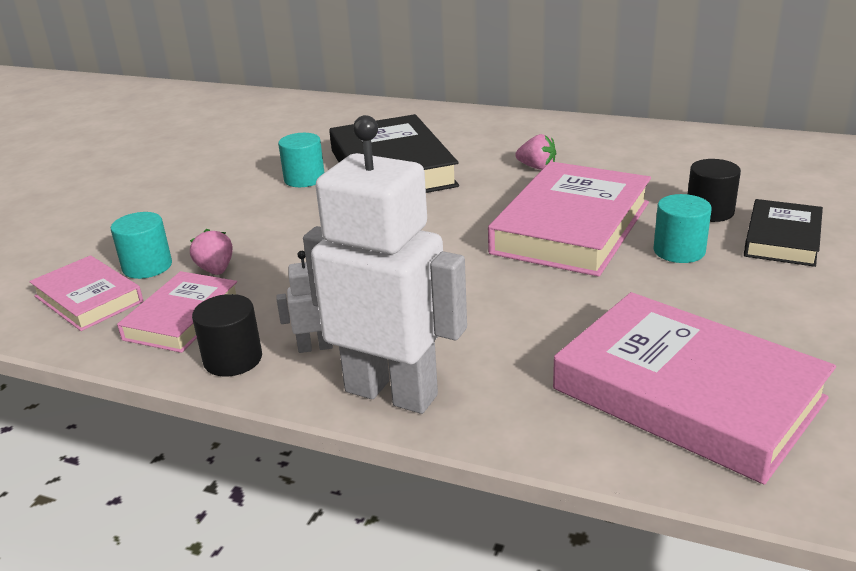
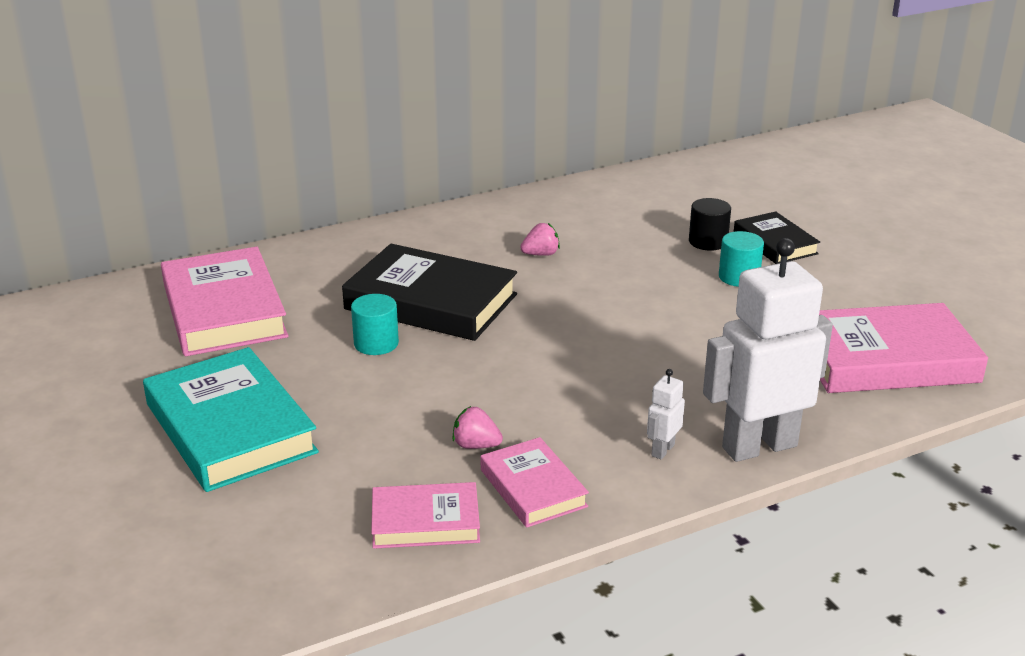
camera: 50 degrees left, 0 degrees up
turquoise cylinder [111,212,172,279] -> none
black cylinder [192,294,262,377] -> none
pink book [488,161,651,277] -> pink book moved to [161,247,289,356]
none -> turquoise book [143,347,319,492]

